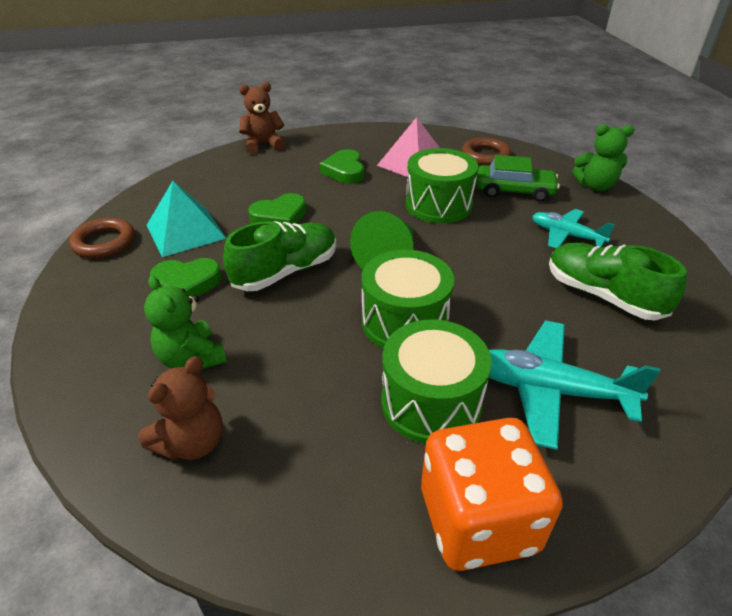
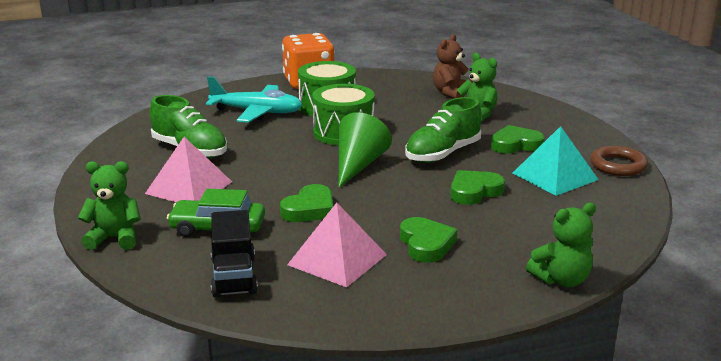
camera: 175 degrees right, 15 degrees down
brown teddy bear [239,82,285,154] -> green teddy bear [526,203,596,287]
green drum [406,148,478,223] -> green heart [280,184,333,222]
brown ring [462,137,511,166] -> black truck [211,210,258,298]
turquoise plane [532,209,615,248] -> pink pyramid [145,137,232,202]

